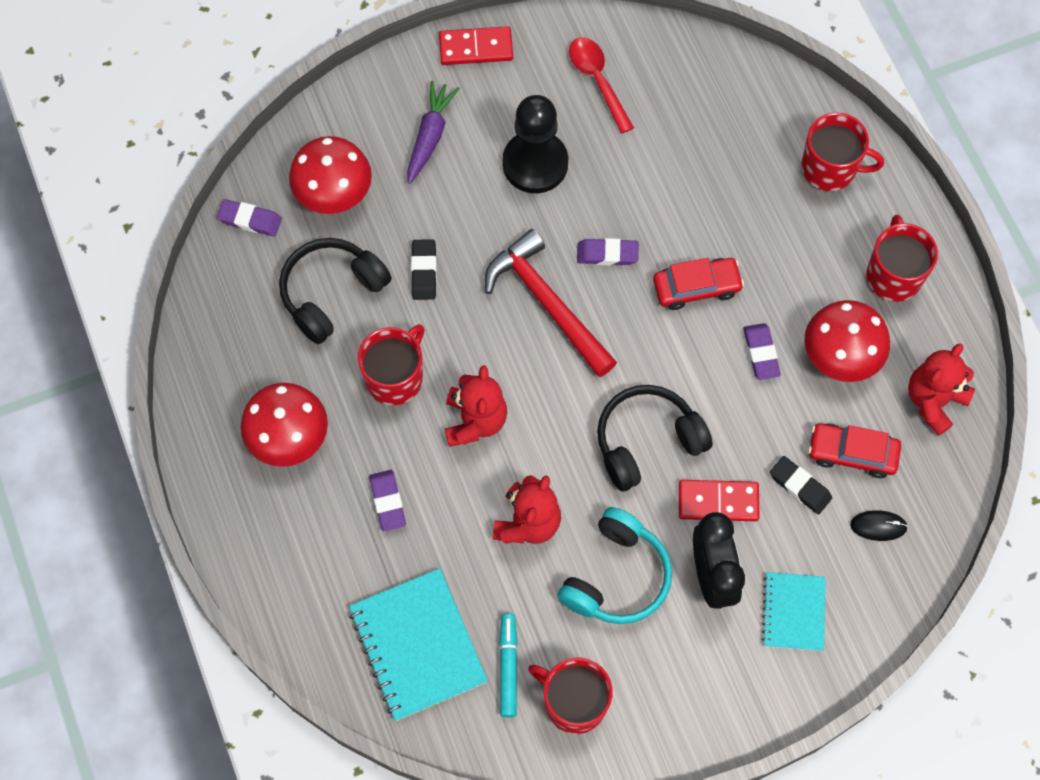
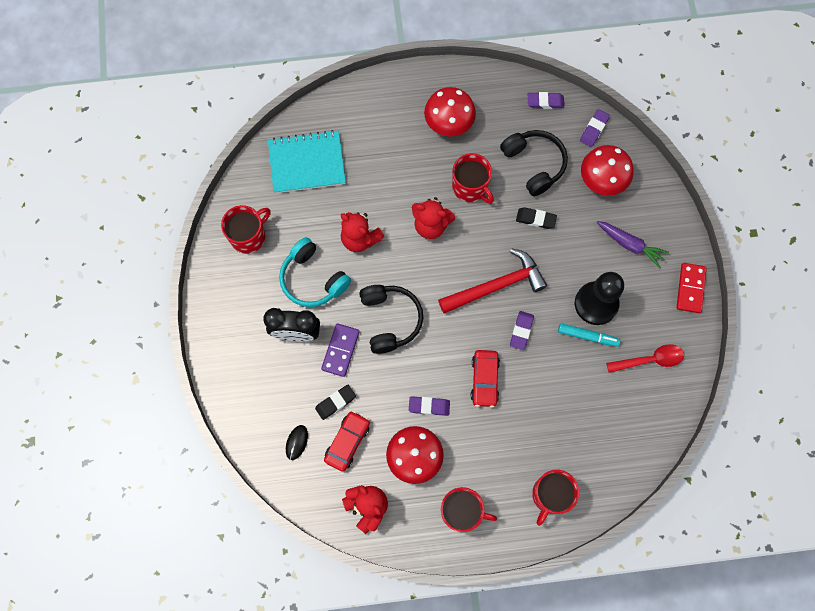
camera: 105 degrees right, 5 degrees up
purple eraser [369,470,406,531] -> purple eraser moved to [528,92,564,109]
turquoise marker [499,613,518,717] -> turquoise marker moved to [558,323,621,347]
red domino [679,480,760,521] -> purple domino [321,323,360,377]
turquoise notebook [762,572,826,651] -> none

